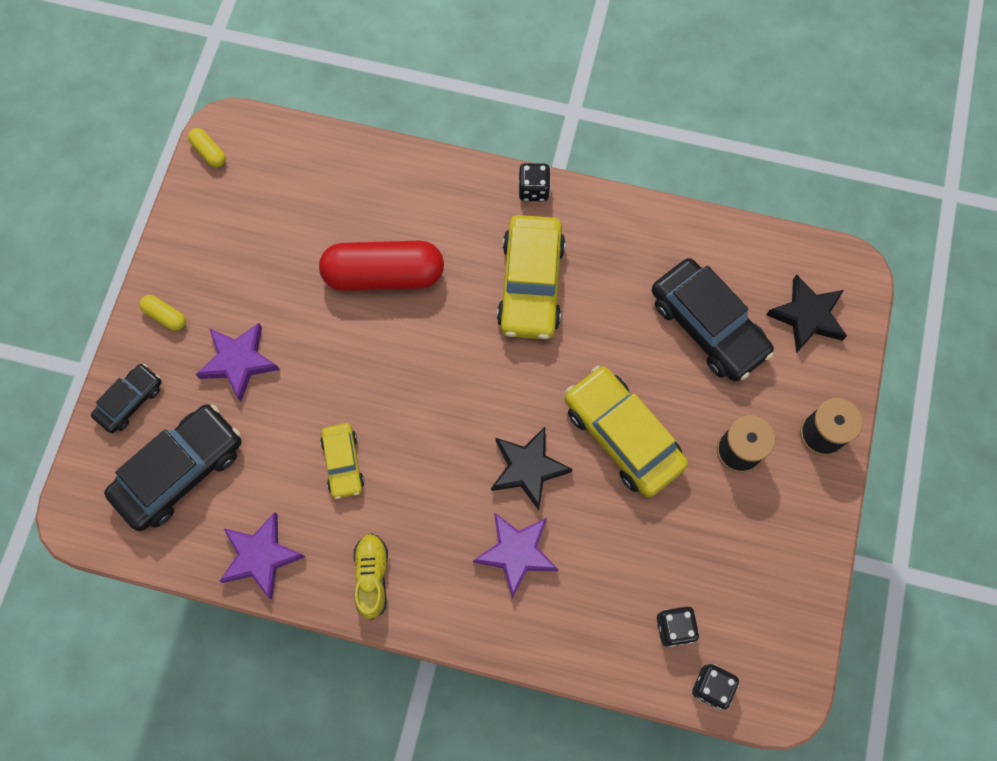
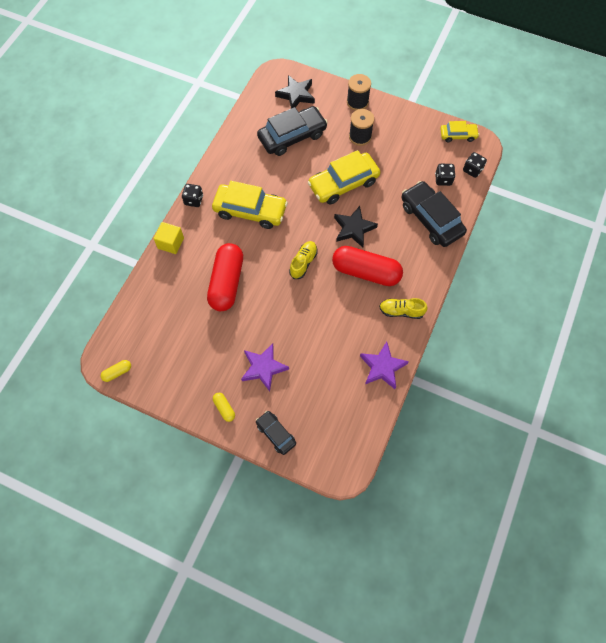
camera: 80 degrees left, 5 degrees down
black car [104,404,242,531] -> black car moved to [401,181,467,247]
yellow capsule [139,295,186,331] -> yellow capsule turned 75 degrees counterclockwise [213,393,235,422]
yellow car [320,423,364,499] -> yellow car moved to [440,121,479,142]
purple star [473,512,559,598] -> none
none -> yellow cube [153,222,184,254]
none -> yellow shoe [289,241,317,279]
none -> red capsule [332,246,403,286]

